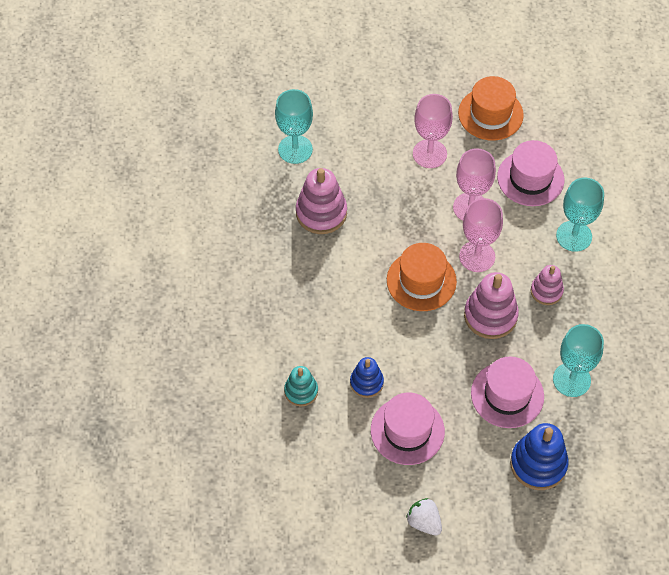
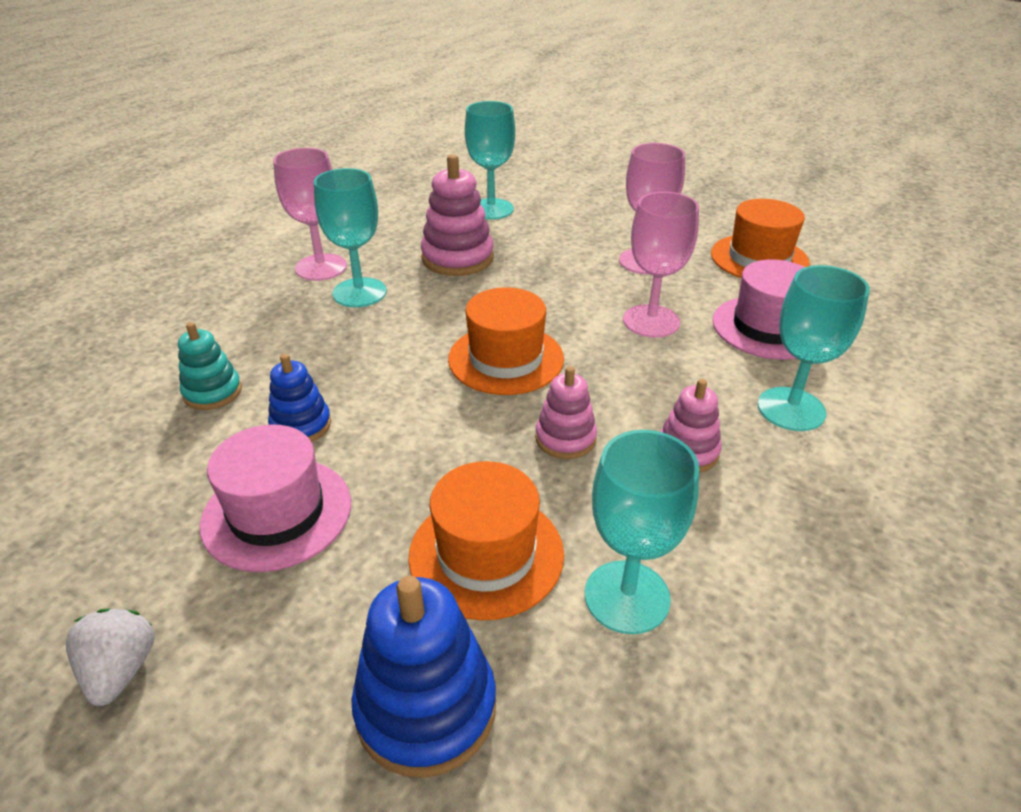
camera: 35 degrees right, 20 degrees down
pink goblet [459,198,503,272] -> pink goblet moved to [273,148,347,281]
pink stacking toy [464,272,519,339] -> pink stacking toy [535,366,597,459], size x0.61
pink hat [471,356,544,428] -> orange hat [408,461,564,620]
none -> turquoise goblet [314,168,387,307]

